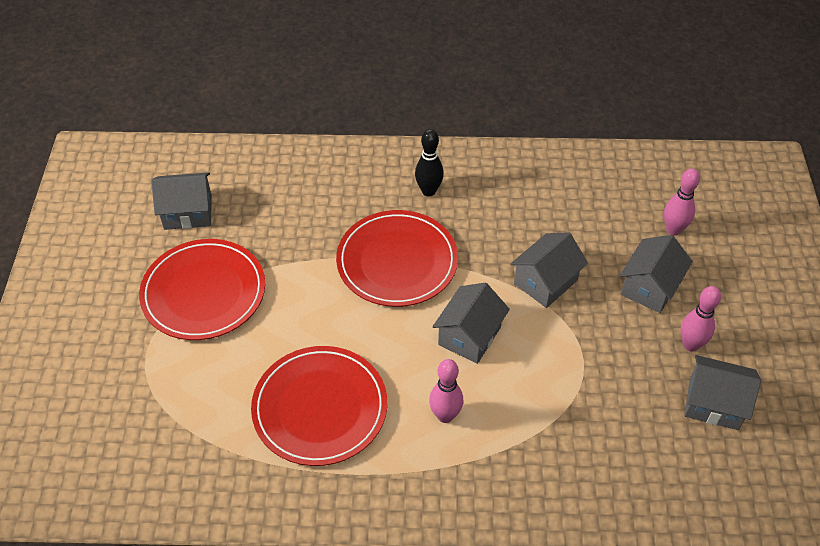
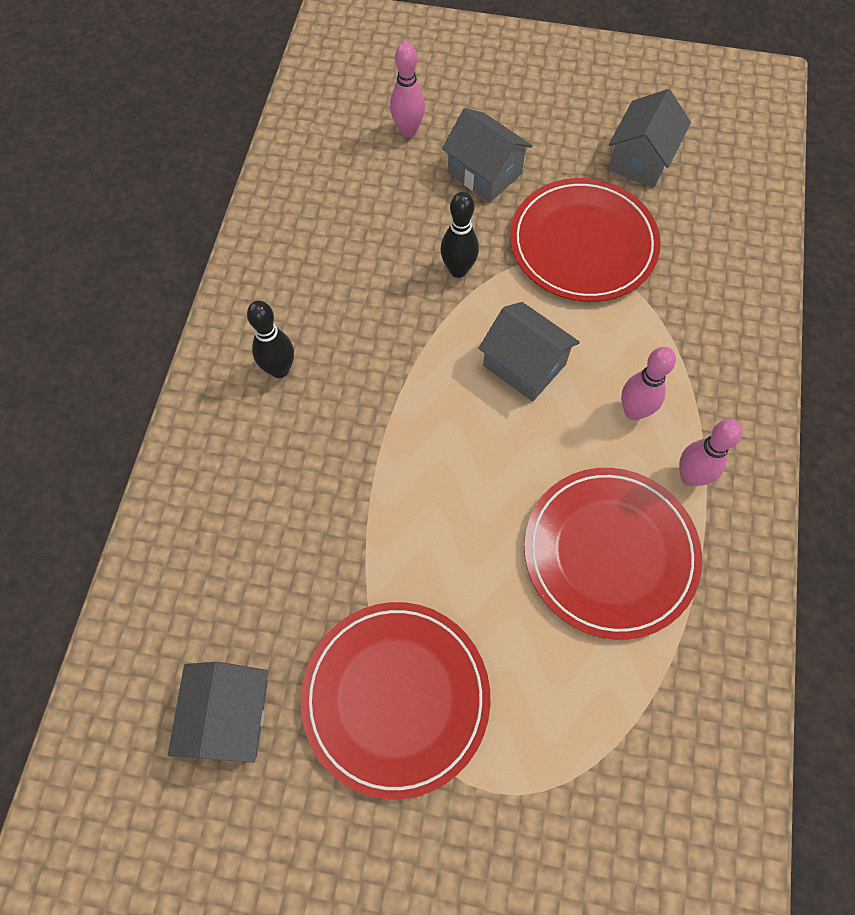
camera: 80 degrees left, 15 degrees up
red plate [336,210,458,307] -> red plate moved to [510,178,661,302]
grey house [511,232,588,308] -> black bowling pin [441,192,479,278]
pink bowling pin [680,286,721,352] -> pink bowling pin moved to [679,419,743,486]

